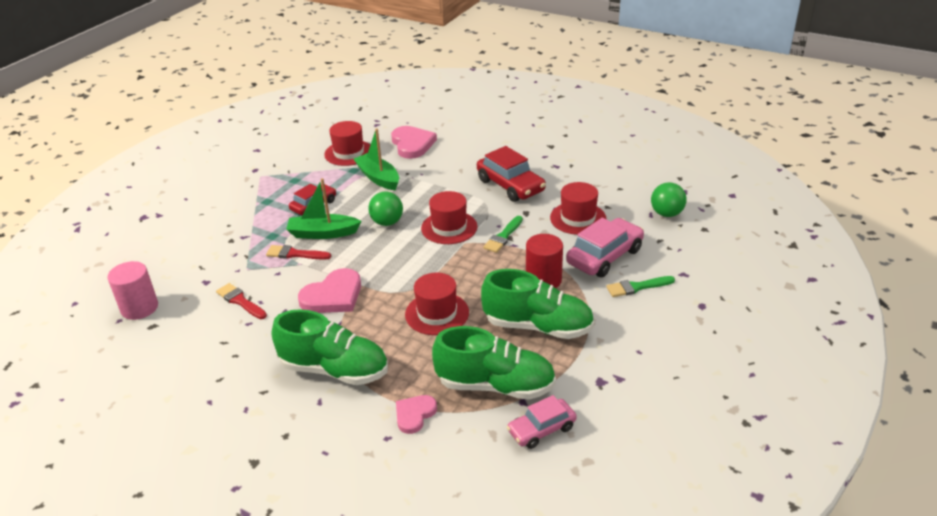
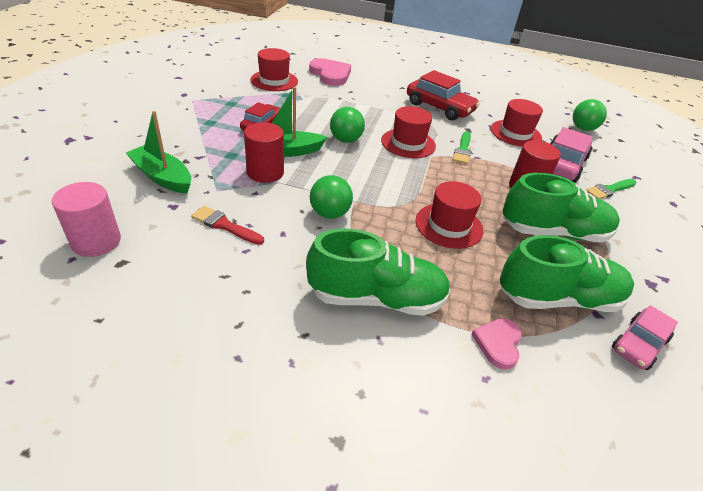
camera: 20 degrees left, 5 degrees up
red brush [266,245,331,260] -> red cylinder [244,122,284,183]
pink heart [298,268,361,313] -> green ball [310,175,353,219]
green boat [354,128,399,191] -> green boat moved to [126,111,191,194]

